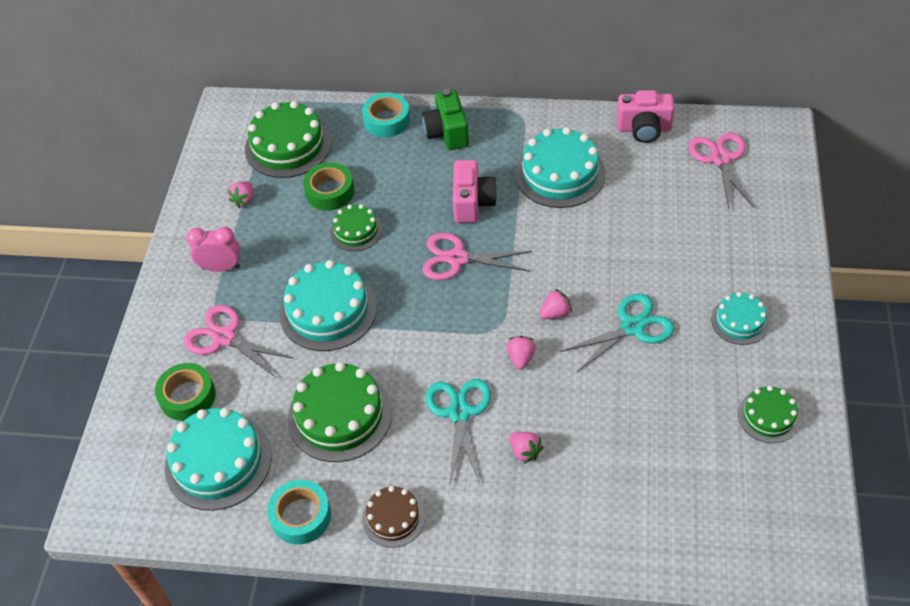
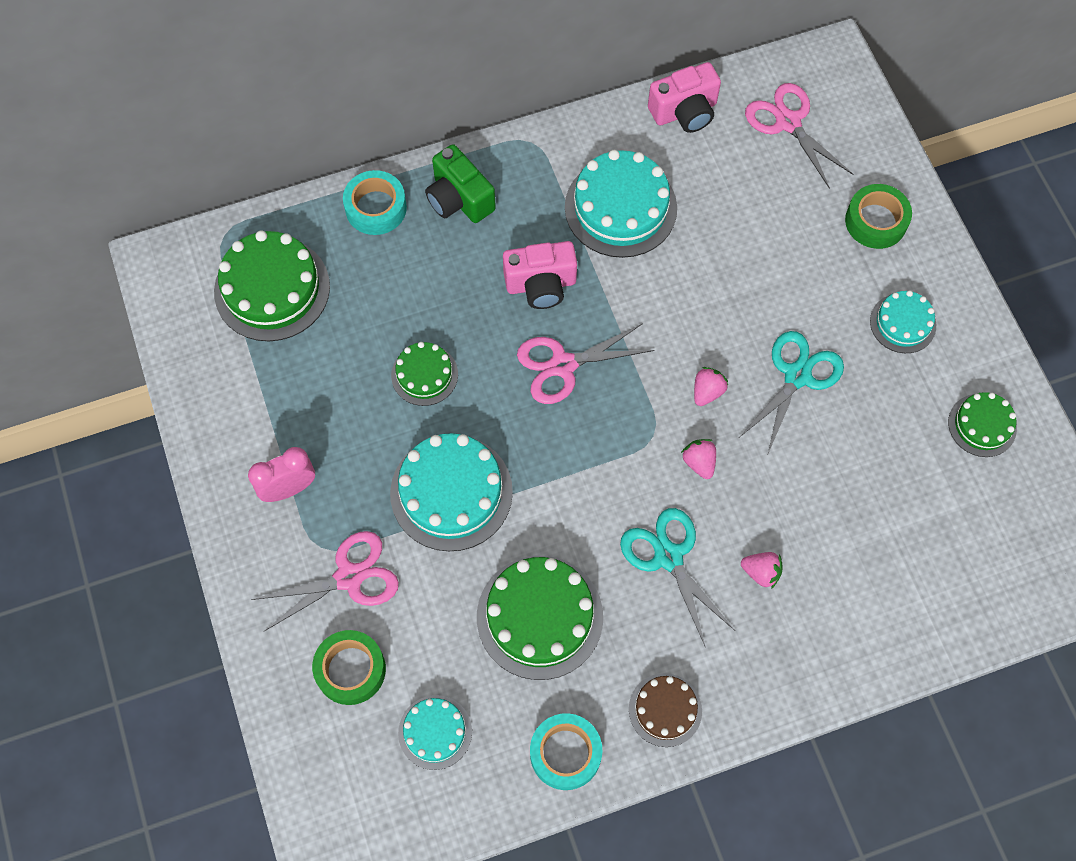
camera: 30 degrees left, 15 degrees up
turquoise cake [165,408,272,511] -> turquoise cake [398,695,472,770], size x0.57
pink scissors [184,305,294,377] -> pink scissors turned 150 degrees clockwise [251,531,399,631]
pink strawberry [227,181,253,208] -> none
green tape [303,163,355,211] -> green tape moved to [845,184,912,249]
pink camera [453,160,497,223] -> pink camera turned 105 degrees clockwise [503,241,577,309]

